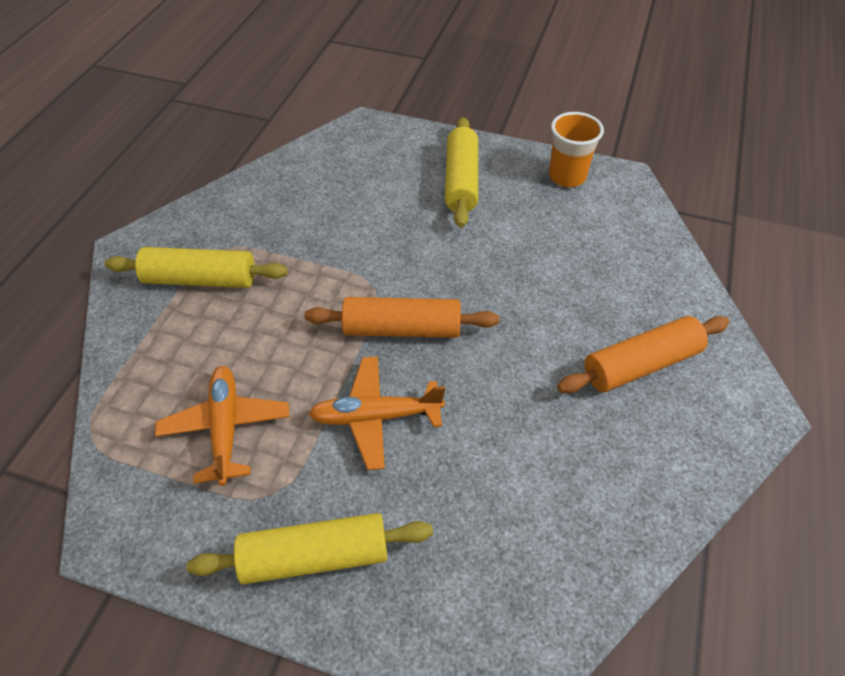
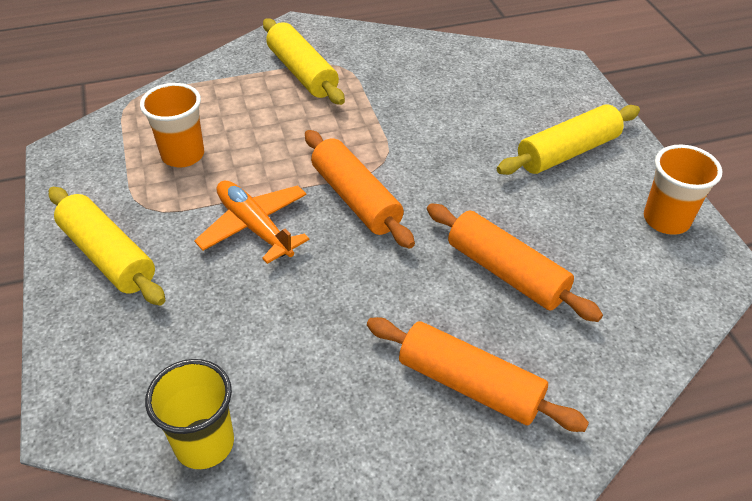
camera: 55 degrees right, 5 degrees down
orange plane [155,366,289,486] -> orange cup [140,83,204,167]
none -> yellow cup [145,359,234,469]
none -> orange rolling pin [427,203,603,322]

